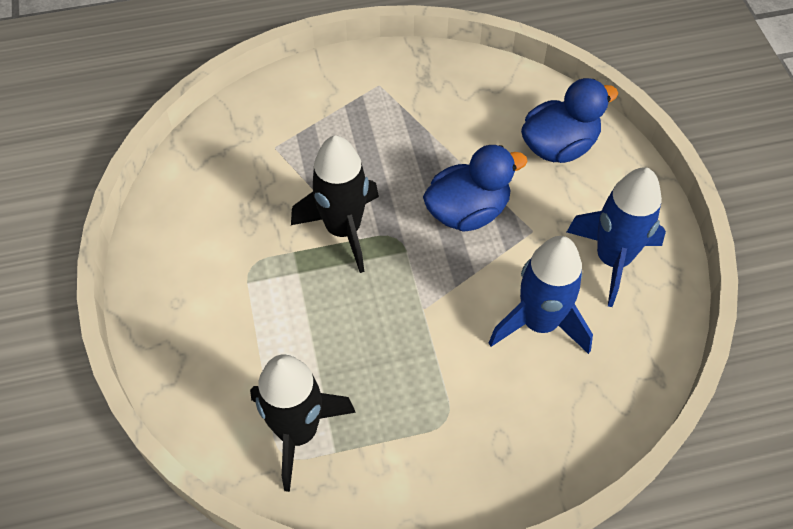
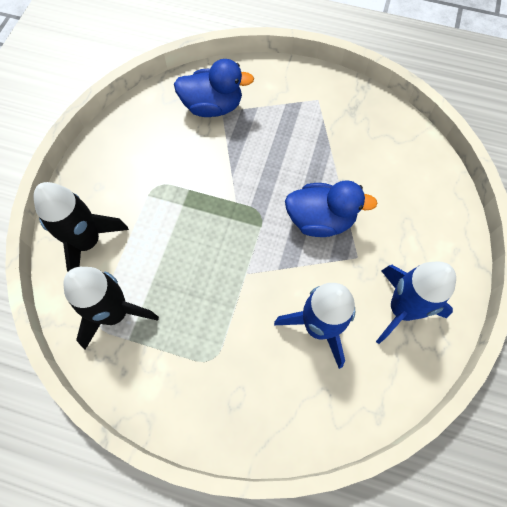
camera: 30 degrees right, 10 degrees up
black rocket [291,135,379,273] -> black rocket moved to [34,182,129,272]
blue duck [521,78,618,163] -> blue duck moved to [174,59,254,117]

